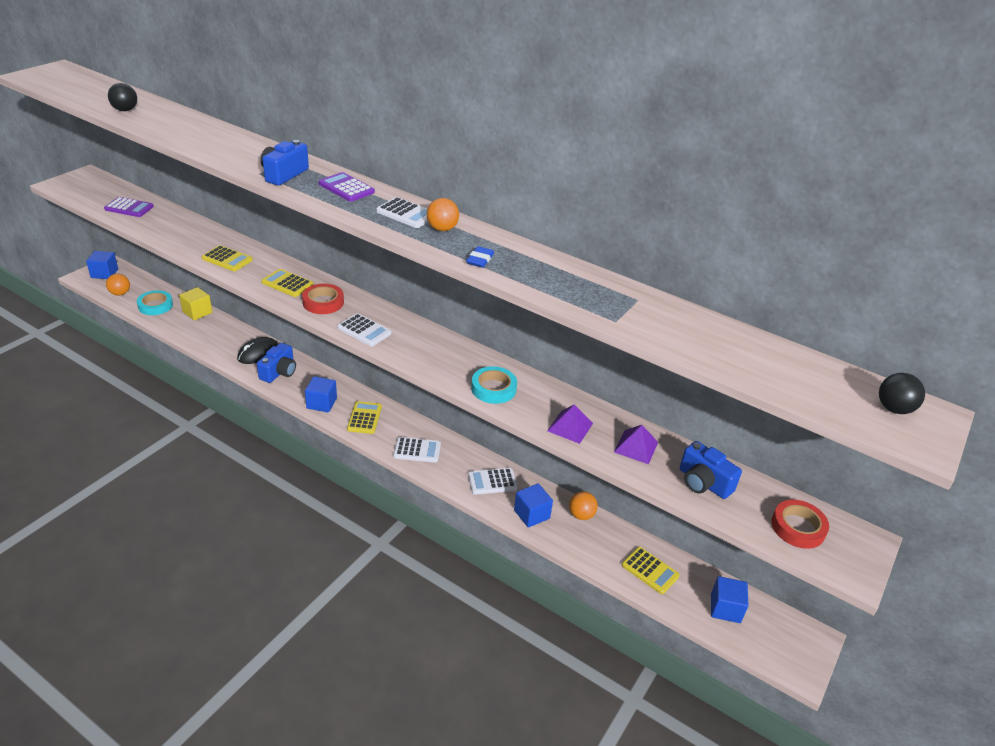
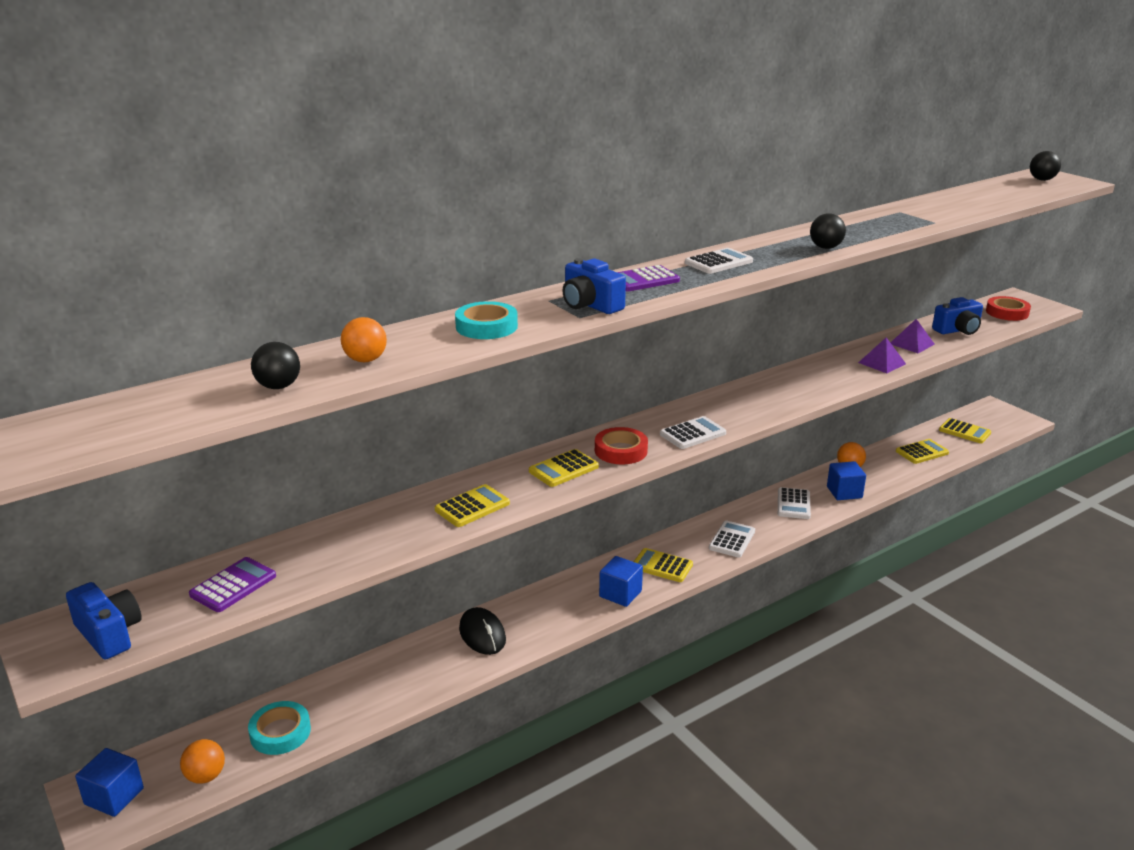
camera: 65 degrees left, 10 degrees down
yellow cube [179,287,212,320] -> none
blue camera [257,343,296,383] -> blue camera moved to [66,582,142,660]
orange ball [427,198,459,231] -> orange ball moved to [341,317,387,362]
blue eraser [466,246,494,268] -> black ball [810,213,846,249]
turquoise tape [471,366,517,404] -> turquoise tape moved to [455,301,518,339]
blue cube [711,576,749,623] -> yellow calculator [939,418,991,443]

